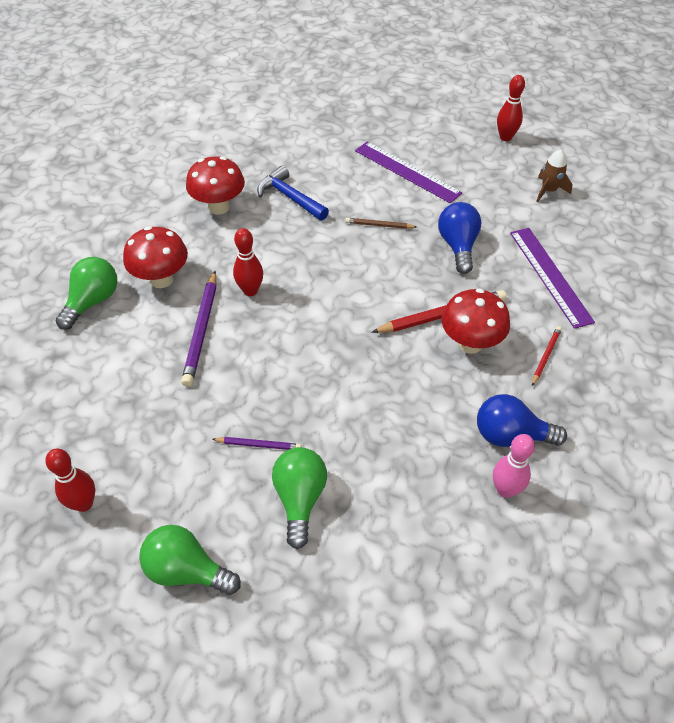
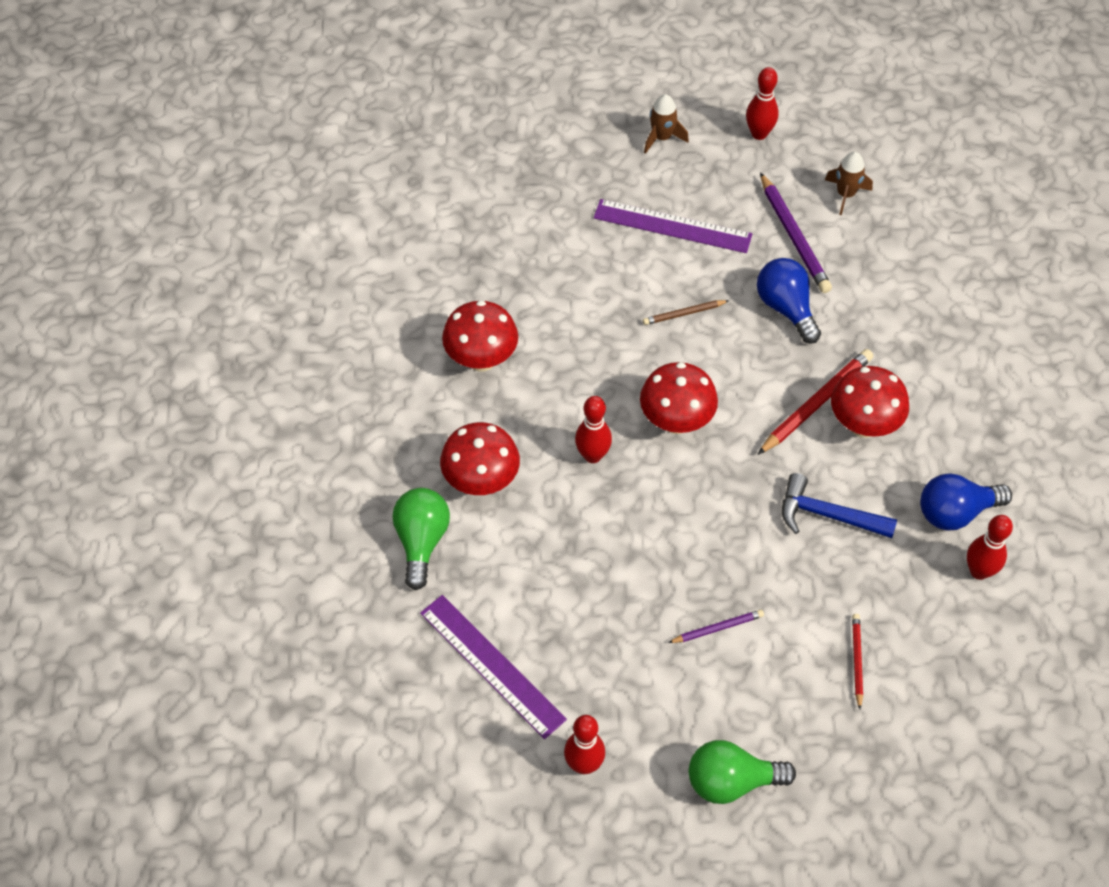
camera: 25 degrees left, 5 degrees up
purple pencil [181,271,216,387] -> purple pencil moved to [760,172,832,293]
blue hammer [257,166,329,221] -> blue hammer moved to [782,473,897,538]
green light bulb [272,447,327,549] -> none
pink bowling pin [493,434,535,498] -> red bowling pin [967,515,1013,580]
purple ruler [510,228,595,329] -> purple ruler moved to [420,595,567,739]
red pencil [532,326,562,386] -> red pencil moved to [852,614,863,709]
none -> red mushroom [640,362,718,434]
none -> brown rocket [644,94,689,154]

